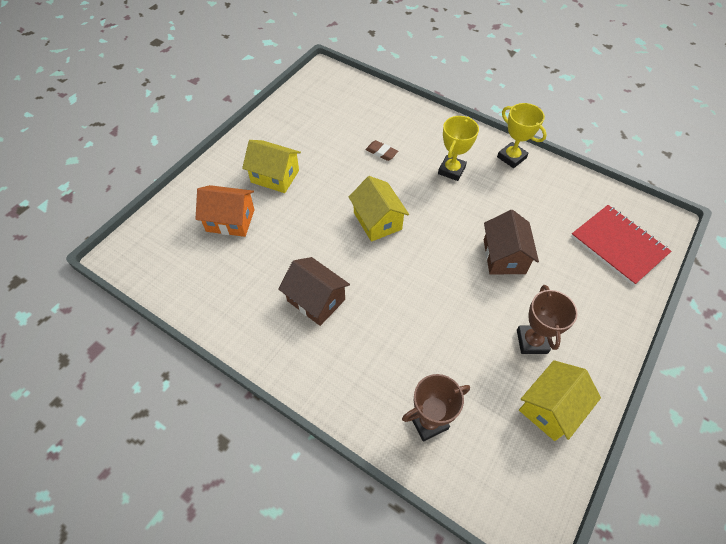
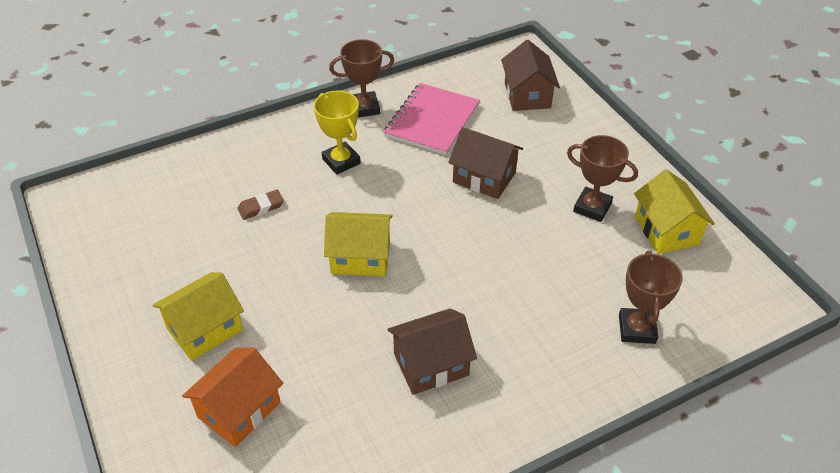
camera: 60 degrees left, 10 degrees down
yellow trophy [497,103,547,168] -> brown trophy [329,39,394,118]
red notebook [571,205,671,286] -> brown house [501,40,560,111]
none -> pink notebook [384,83,480,155]

